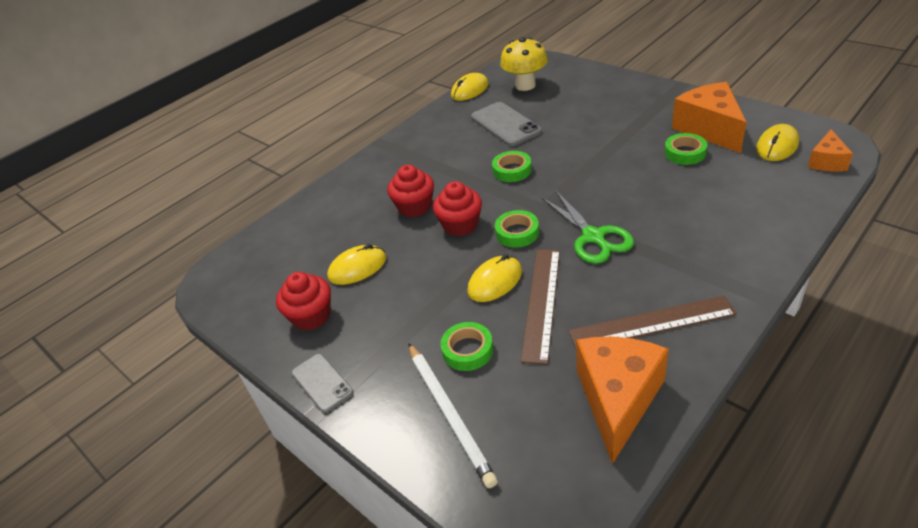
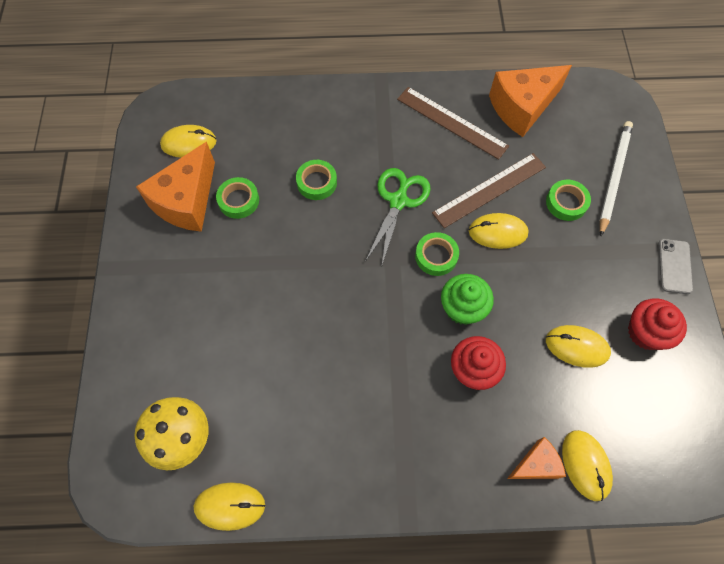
camera: 140 degrees left, 25 degrees up
red cupcake [433,181,482,236] -> green cupcake [441,274,494,325]
grey phone [471,102,542,146] -> none
green tape [492,151,532,182] -> green tape moved to [296,160,337,200]
orange cheese [808,129,853,171] -> orange cheese moved to [507,437,566,479]
none -> yellow mouse [562,430,613,501]

